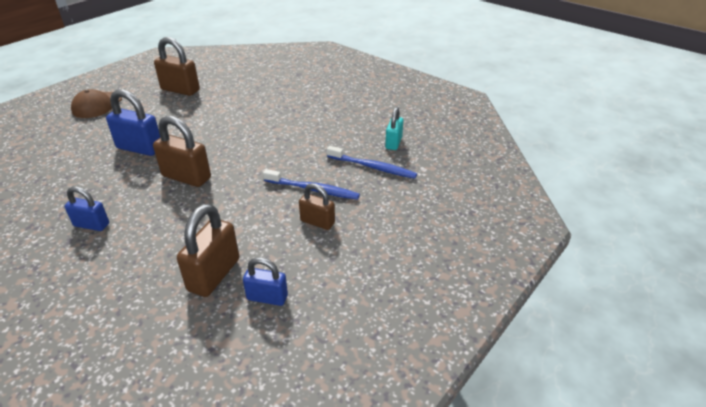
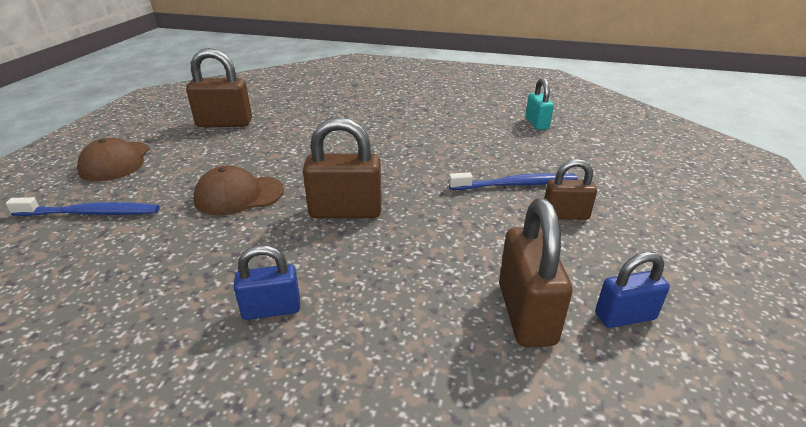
camera: 25 degrees left, 5 degrees down
blue padlock [106,89,160,156] -> brown cap [194,165,284,215]
blue toothbrush [327,146,417,179] -> blue toothbrush moved to [6,197,159,216]

